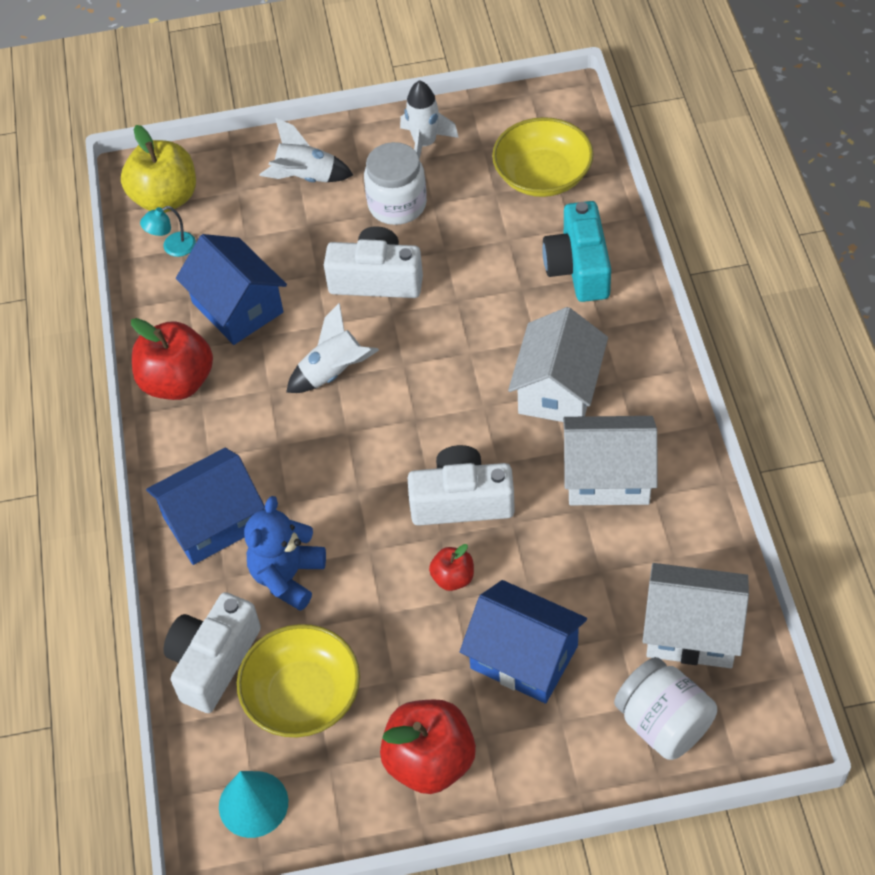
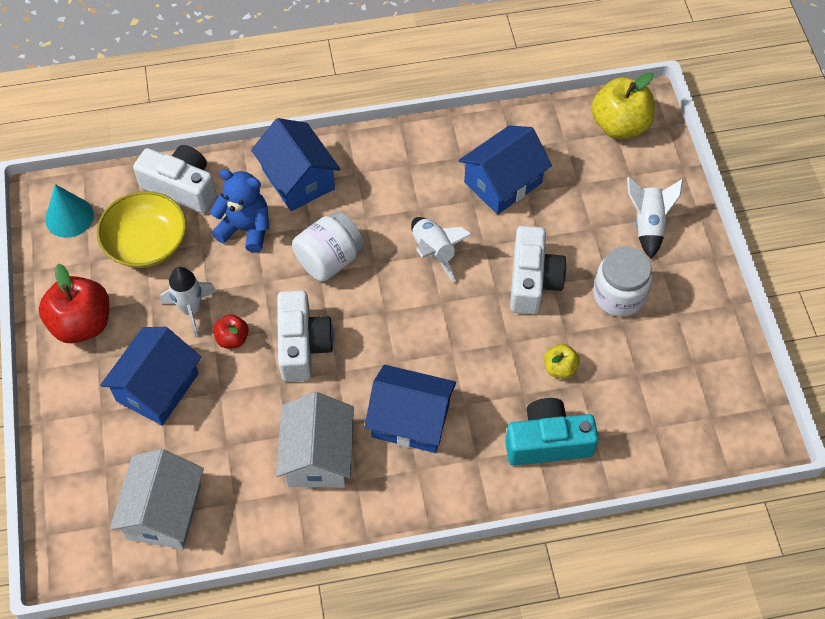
camera: 85 degrees right, 5 degrees up
red apple [131,318,213,400] -> none
turquoise lamp [140,206,196,257] -> none
white rocket [400,80,459,159] -> white rocket moved to [160,267,217,337]
yellow bowl [492,117,594,197] -> none
white house [508,307,608,422] -> blue house [365,365,456,453]
white jar [614,657,717,760] -> white jar moved to [292,211,365,282]
none -> yellow apple [544,344,580,379]

